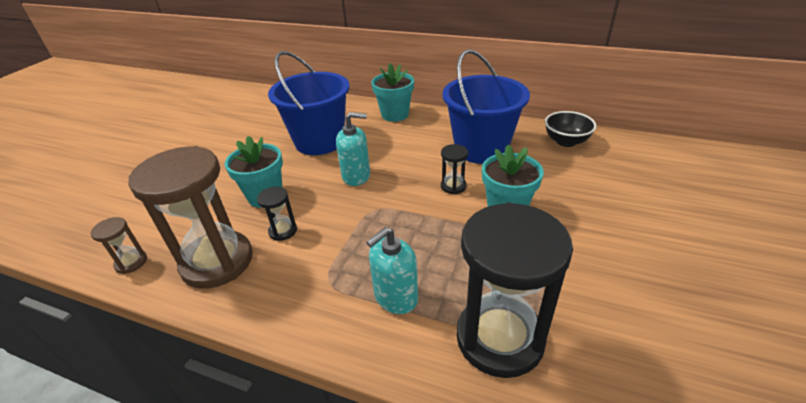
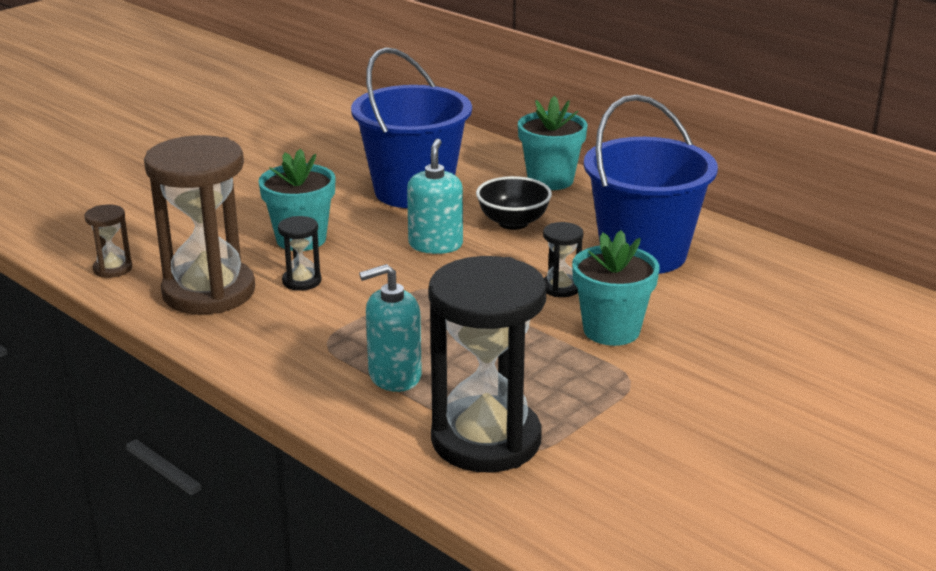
camera: 20 degrees right, 10 degrees down
turquoise soap dispenser [336,112,370,186] -> turquoise soap dispenser turned 105 degrees counterclockwise [407,139,463,254]
black bowl [545,111,597,147] -> black bowl moved to [476,176,552,230]

